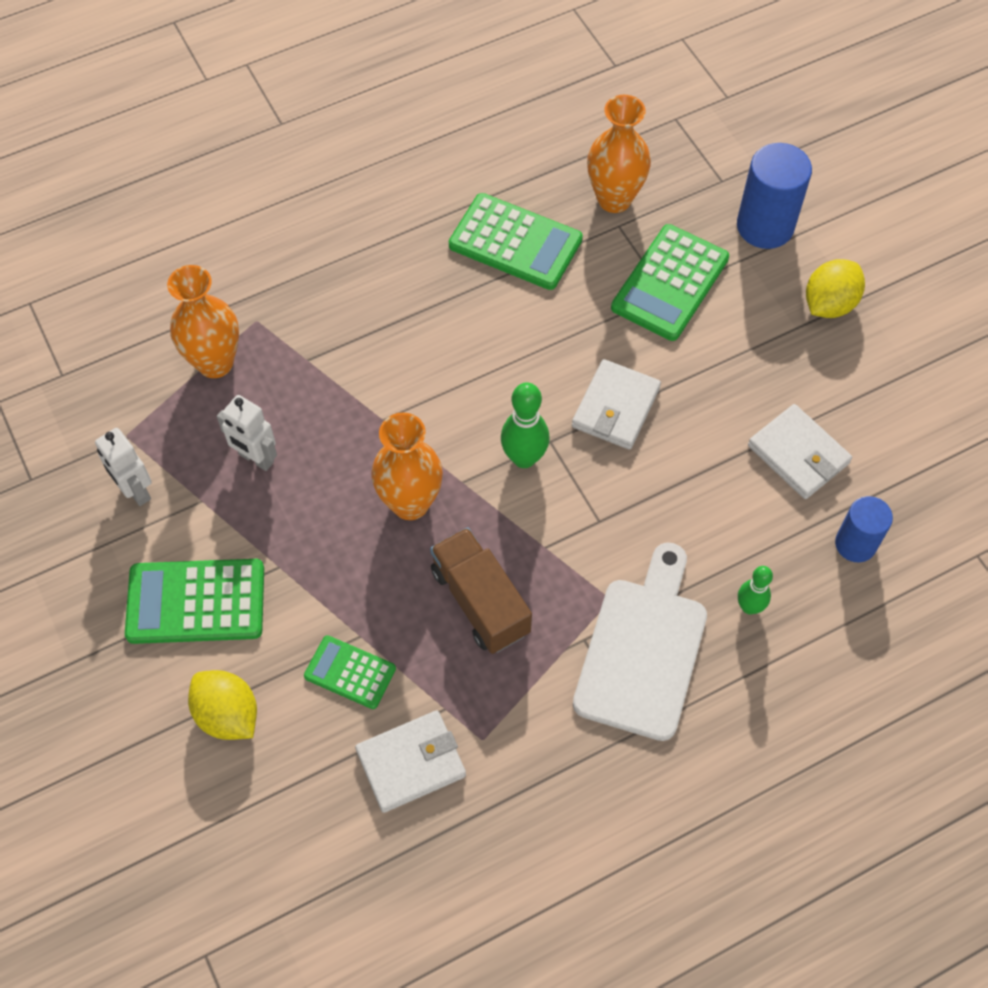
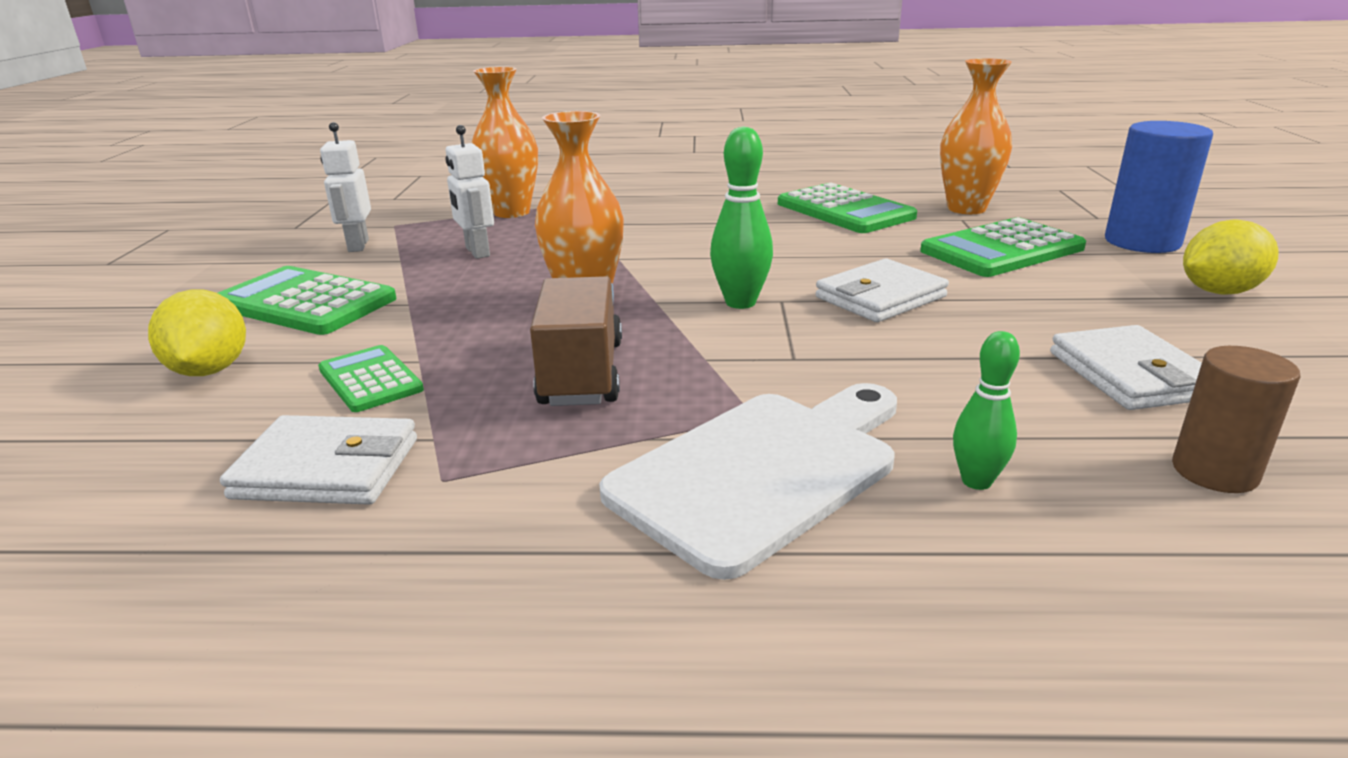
camera: 30 degrees right, 35 degrees down
blue cylinder [835,496,893,562] -> brown cylinder [1172,346,1300,493]

